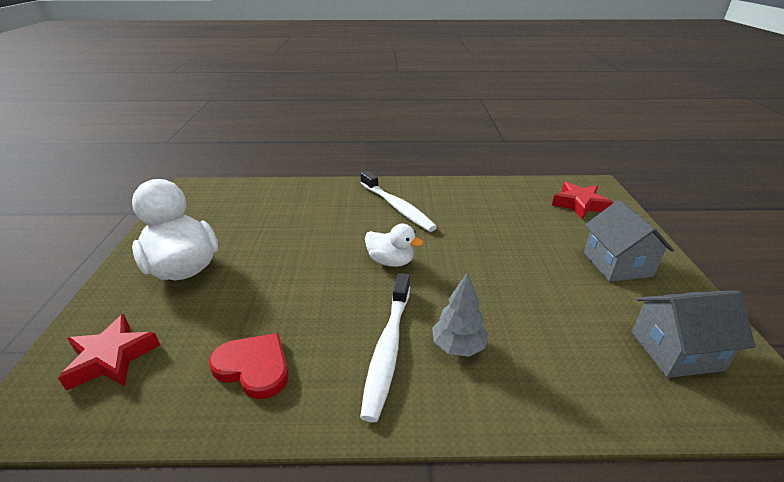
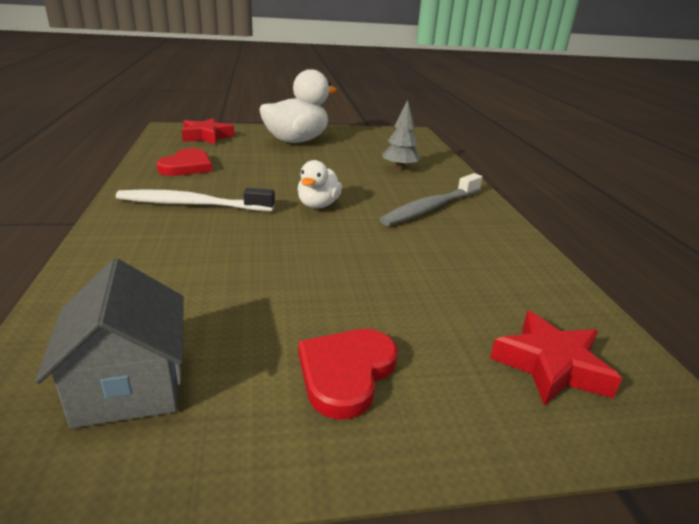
camera: 80 degrees right, 5 degrees down
white toothbrush [361,171,437,232] -> grey toothbrush [380,173,482,226]
grey tree [432,272,489,357] -> grey tree moved to [382,100,421,170]
grey house [584,200,674,282] -> red heart [298,329,398,419]

